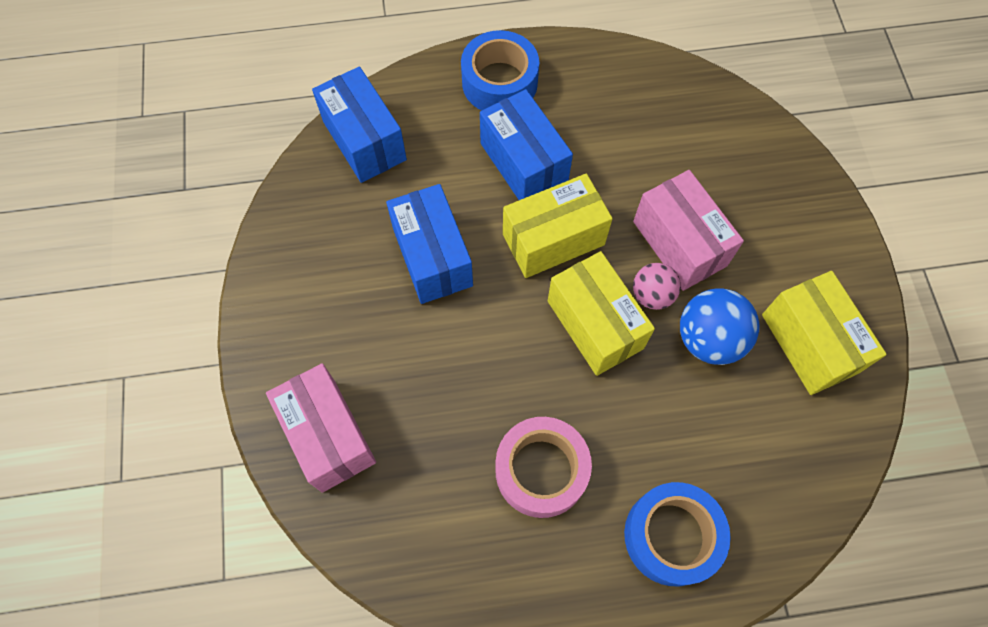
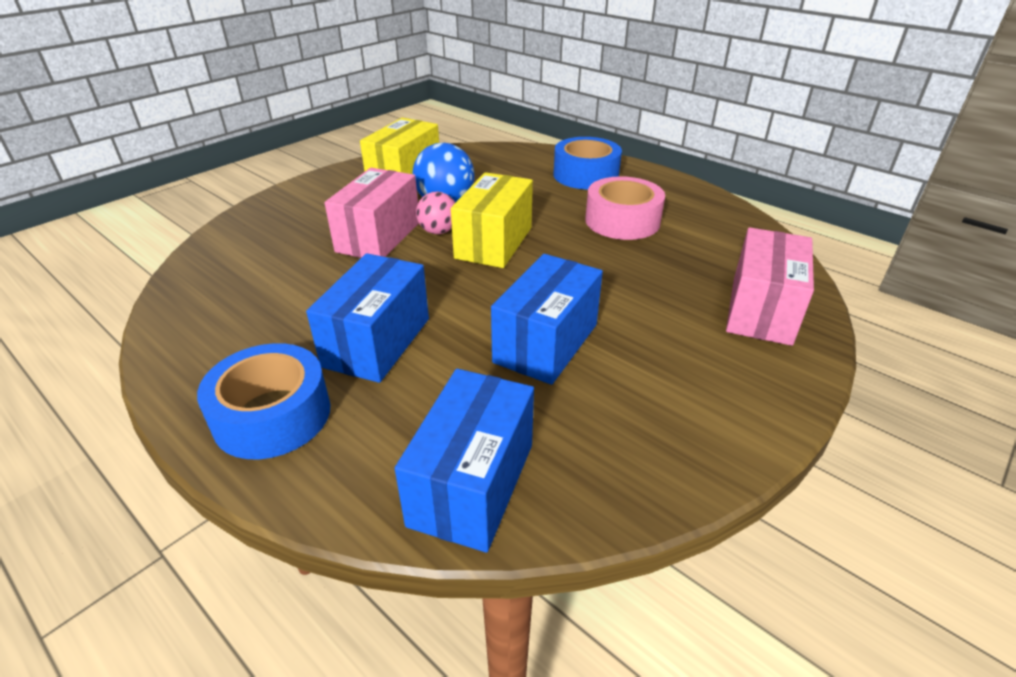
camera: 130 degrees left, 30 degrees down
yellow box [503,174,613,278] -> none

